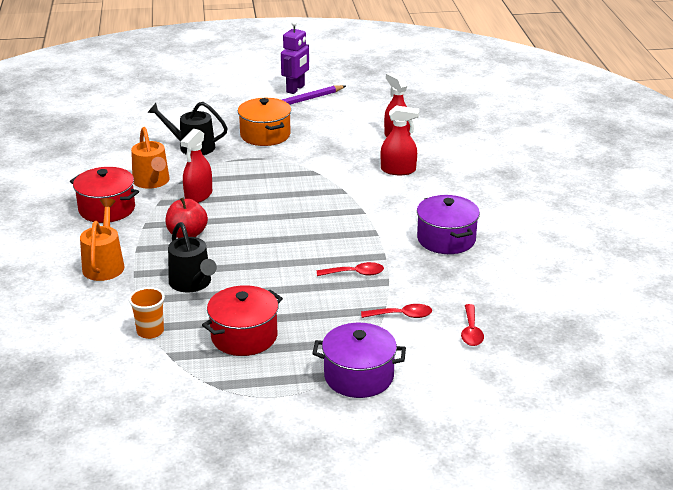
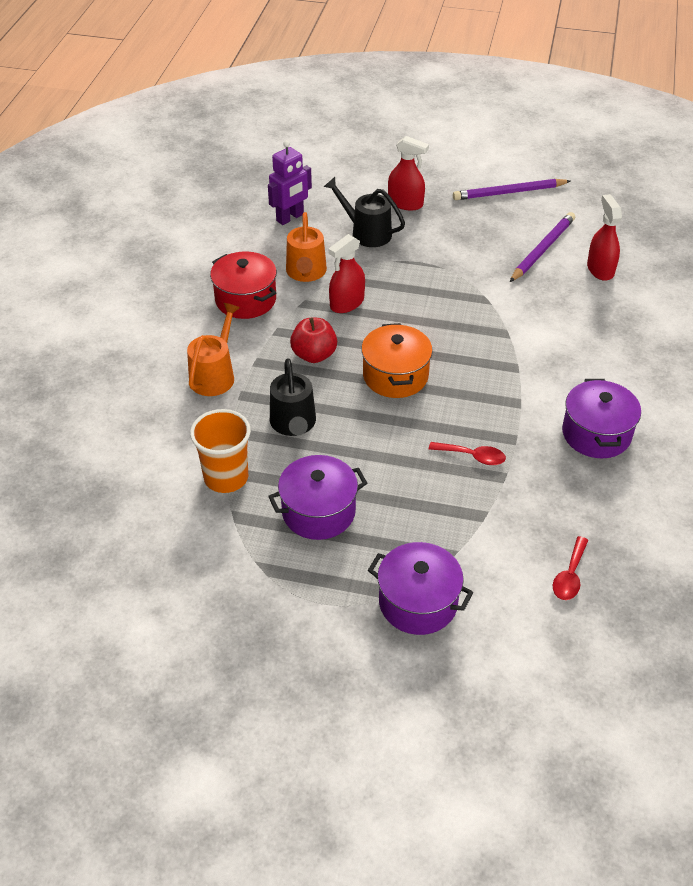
camera: 20 degrees right, 15 degrees up
orange cup [129,287,165,339] -> orange cup [190,409,251,493], size x1.52
red pot [202,285,283,356] -> purple pot [268,455,367,540]
orange pot [238,98,291,146] -> orange pot moved to [361,323,433,398]
purple robot [281,21,309,94] -> purple robot moved to [268,140,312,225]
red spoon [361,304,432,318] -> none
red spray bottle [381,105,419,175] -> red spray bottle moved to [388,136,429,211]
none -> purple pencil [510,212,575,282]

